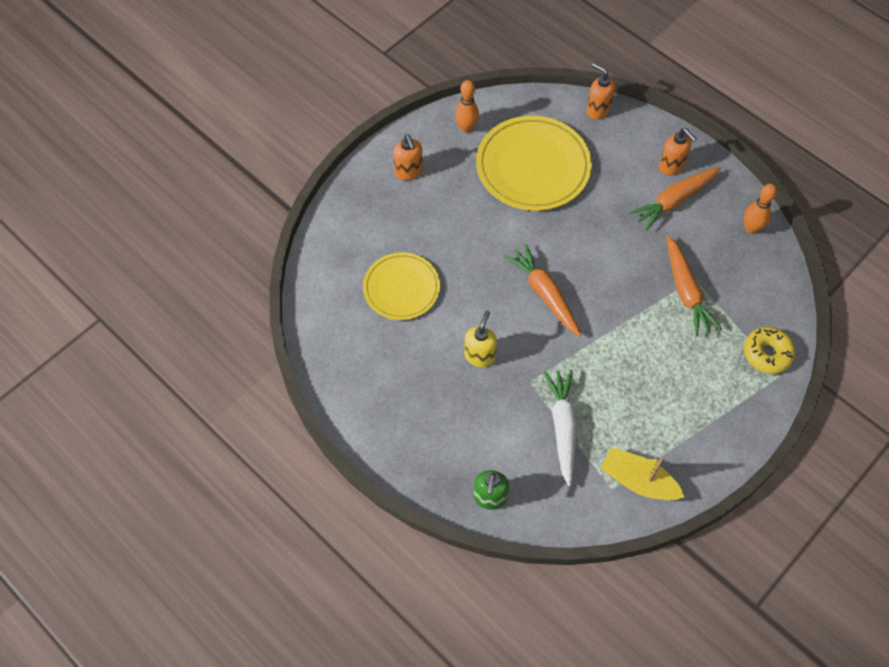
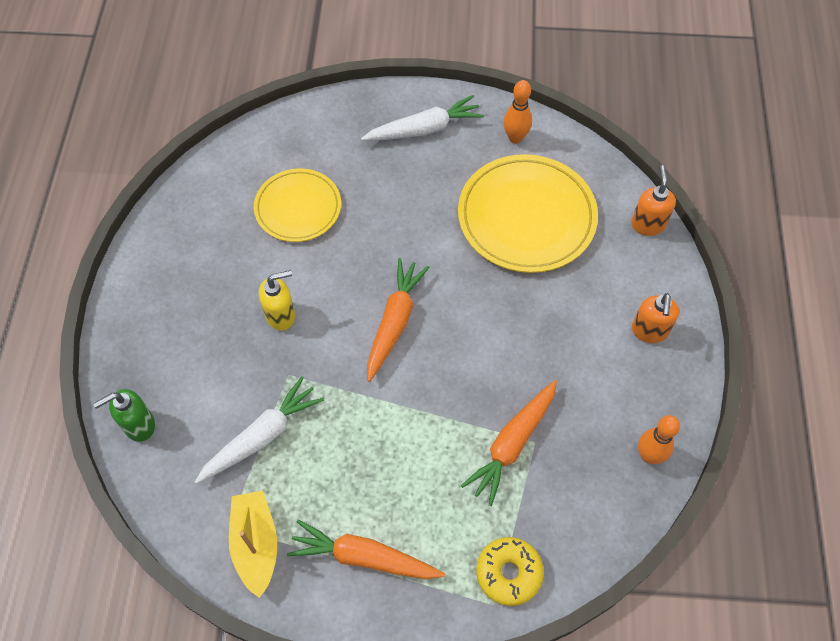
camera: 50 degrees right, 0 degrees up
orange soap dispenser [393,134,423,181] -> white carrot [361,95,484,141]
orange carrot [629,166,721,231] -> orange carrot moved to [287,520,445,579]

